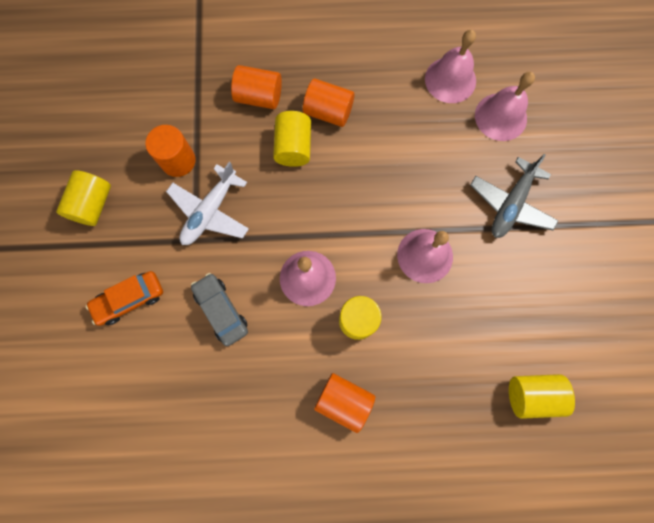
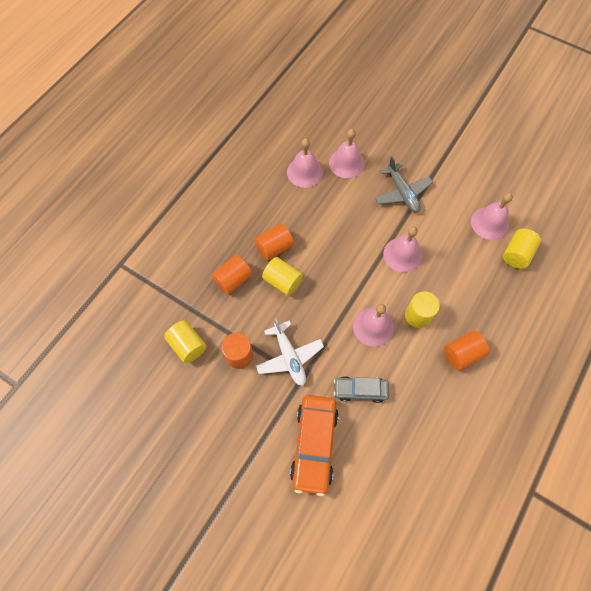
camera: 55 degrees left, 10 degrees down
yellow cylinder [56,170,111,226] -> yellow cylinder moved to [164,320,206,363]
orange car [86,271,163,326] -> orange car [290,395,339,496], size x1.64
none -> pink bell [471,193,513,240]

